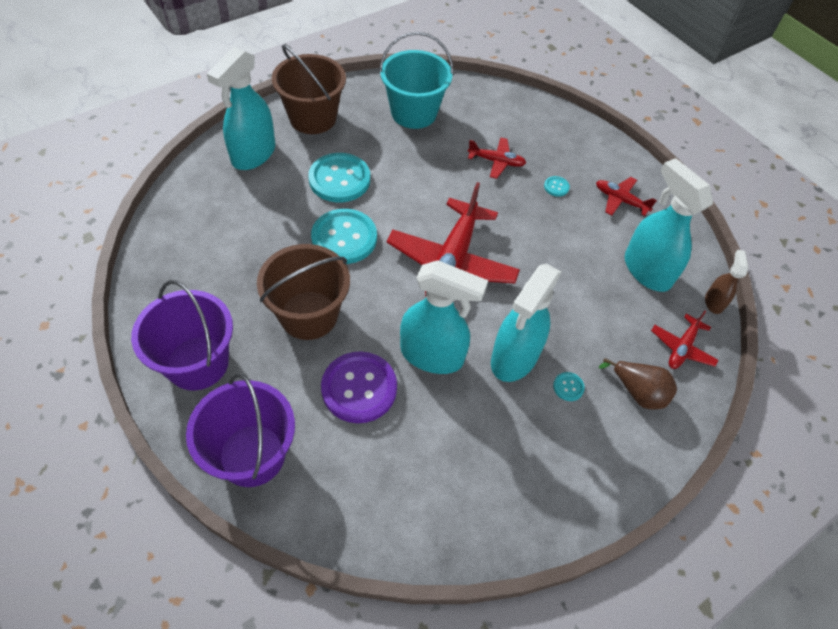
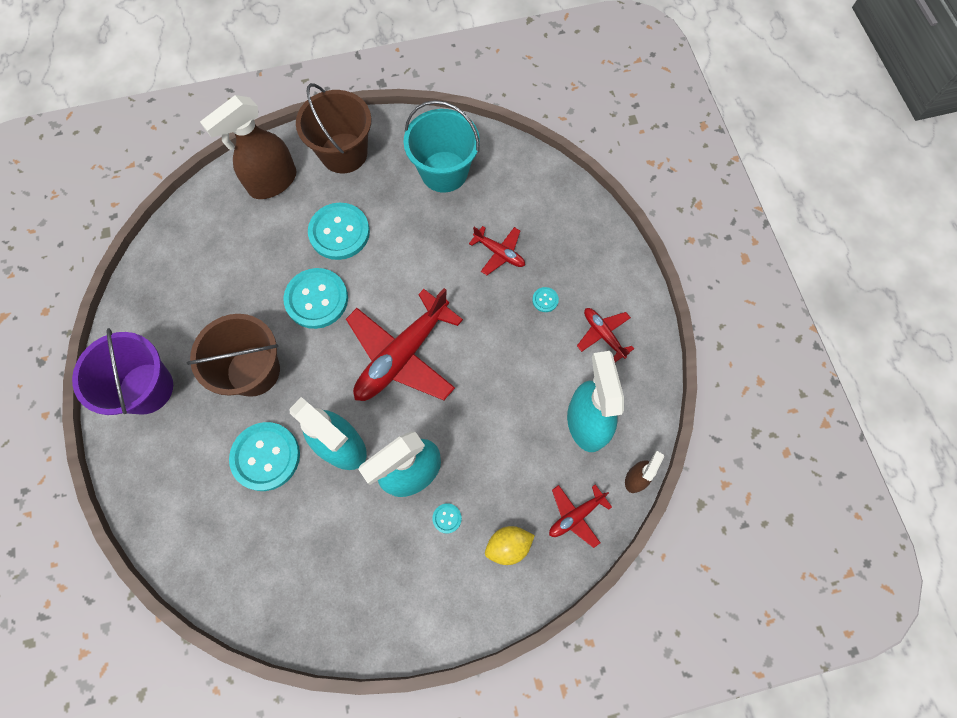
camera: 25 degrees right, 15 degrees up
purple bucket [186,373,295,487] -> none
turquoise spray bottle [206,47,275,170] -> brown spray bottle [200,95,296,199]
purple button [321,352,397,423] -> turquoise button [229,422,300,491]
brown pear [599,358,677,410] -> yellow lemon [485,526,535,565]

